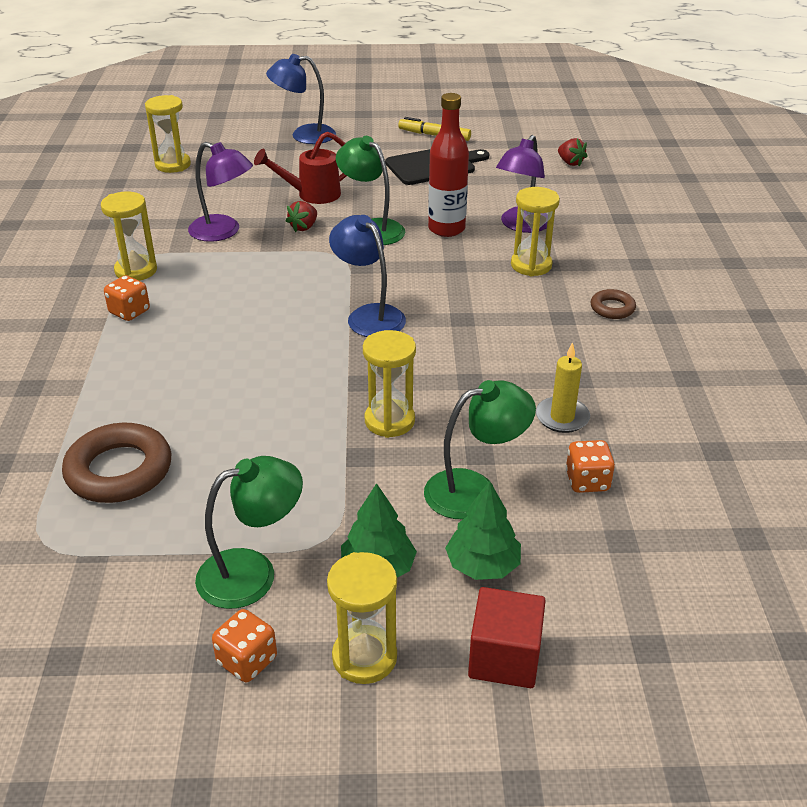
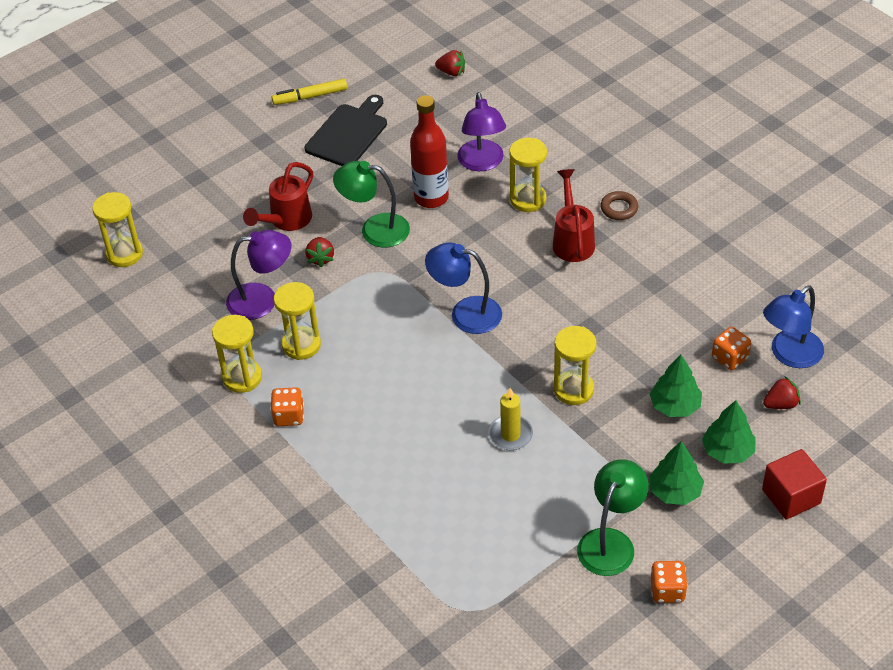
camera: 35 degrees left, 10 degrees up
brown ring [62,423,171,503] -> none
blue lamp [266,54,336,144] -> blue lamp moved to [763,285,824,368]
yellow hourglass [327,552,397,684] -> yellow hourglass moved to [274,282,321,360]
green lamp [424,380,536,519] -> green tree [650,355,702,417]
yellow candle [536,342,590,433] -> yellow candle moved to [489,388,533,450]
none -> red watering can [553,169,595,262]
none -> red strawberry [763,376,801,409]

